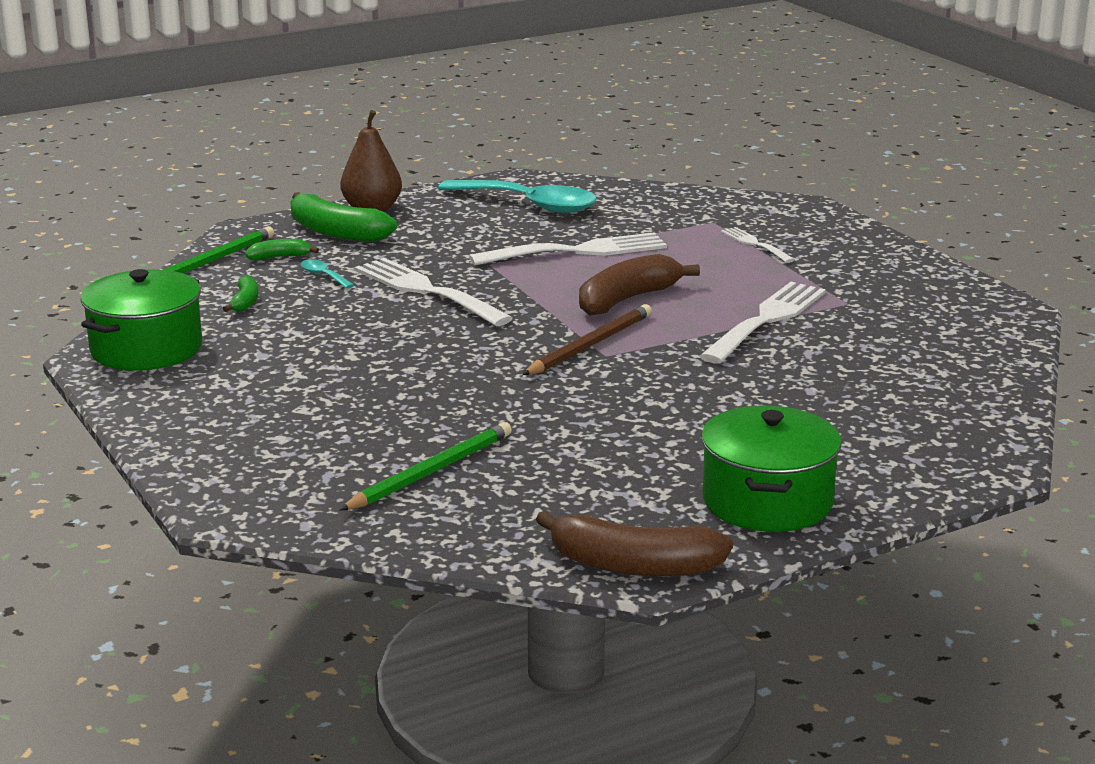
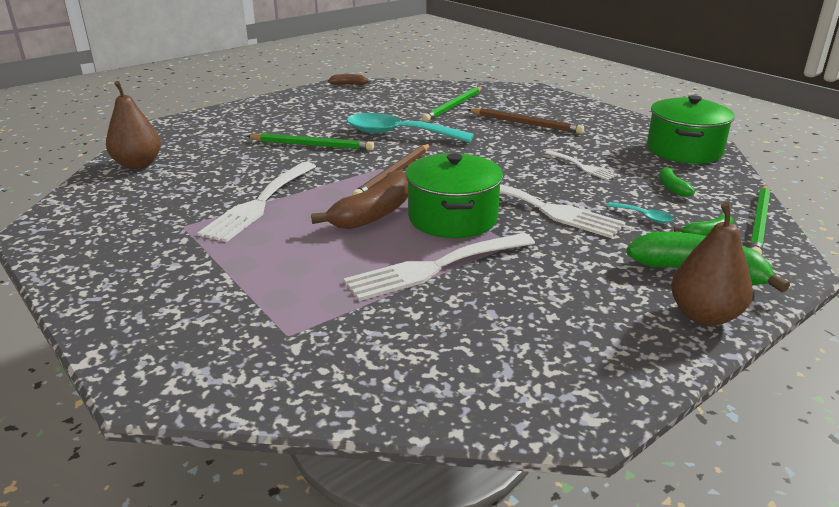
camera: 170 degrees right, 5 degrees up
turquoise spoon [438,180,597,213] -> turquoise spoon moved to [347,113,474,143]
brown banana [536,510,733,577] -> brown banana [328,74,371,85], size x0.50
green pot [701,406,842,532] -> green pot moved to [406,153,503,238]
white fork [721,227,795,263] -> white fork moved to [545,150,617,180]
none -> brown pear [106,81,161,169]
none -> green pencil [246,133,374,150]
none -> brown pencil [467,108,584,134]

